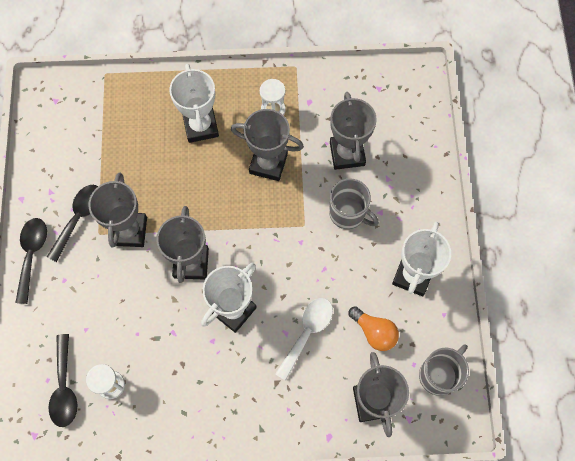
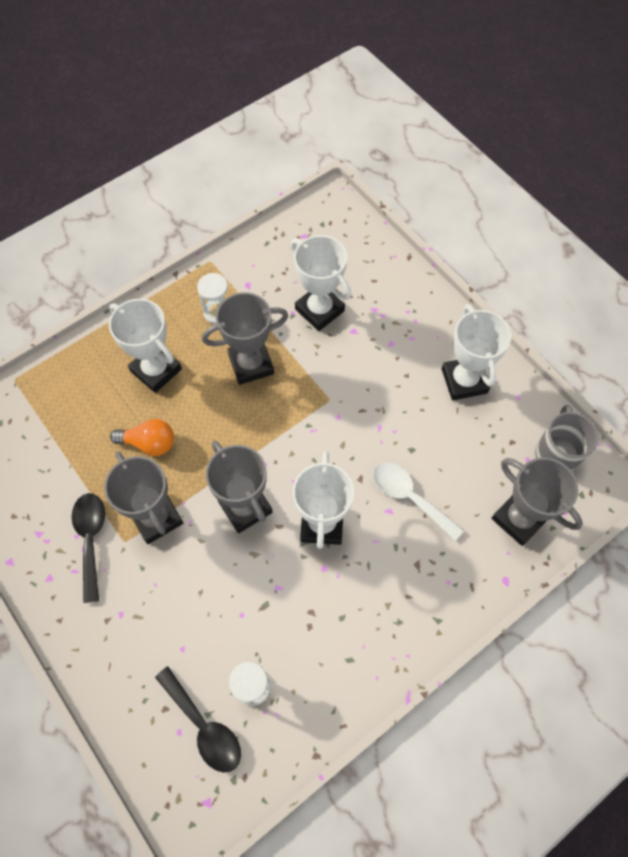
camera: 35 degrees left, 5 degrees down
black spoon [15,218,47,304] -> none
white spoon [275,298,333,381] -> white spoon turned 45 degrees counterclockwise [373,462,464,541]
grey mug [329,179,379,229] -> none
grey trophy [330,92,377,170] -> white trophy [290,235,351,331]
orange light bulb [348,306,399,351] -> orange light bulb moved to [110,419,174,456]

